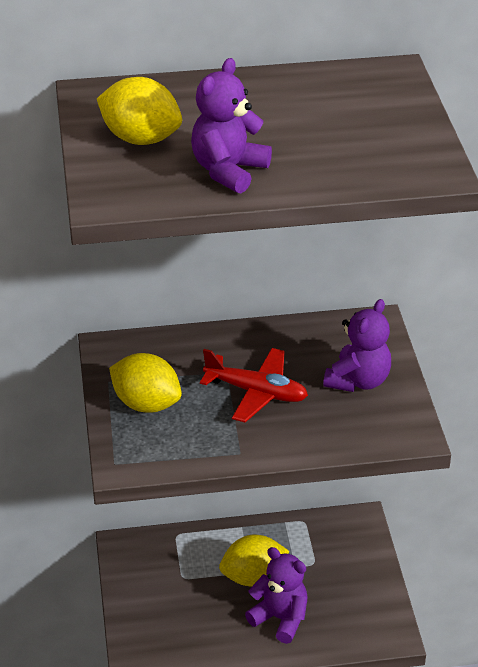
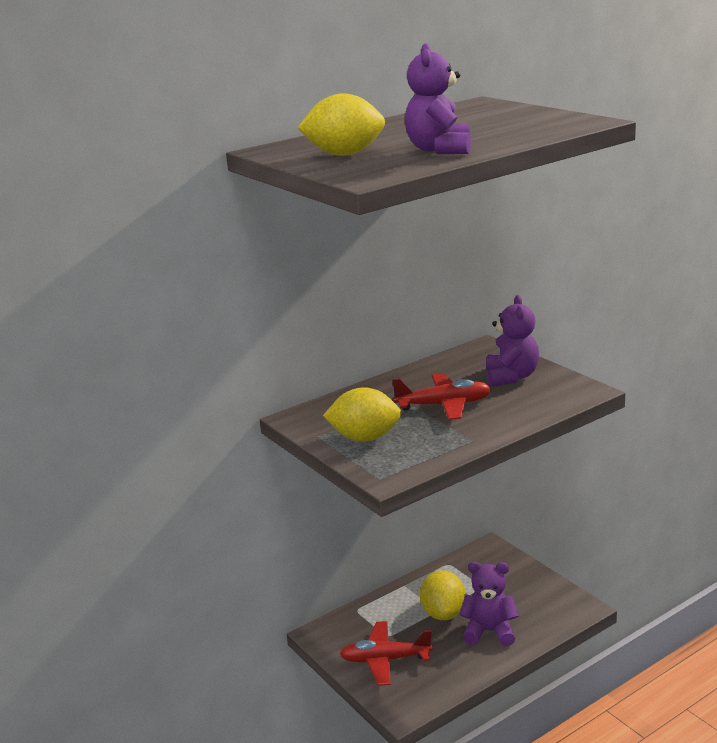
camera: 25 degrees left, 15 degrees down
yellow lemon [219,535,290,586] -> yellow lemon turned 45 degrees counterclockwise [420,570,466,620]
none -> red plane [339,621,433,686]

